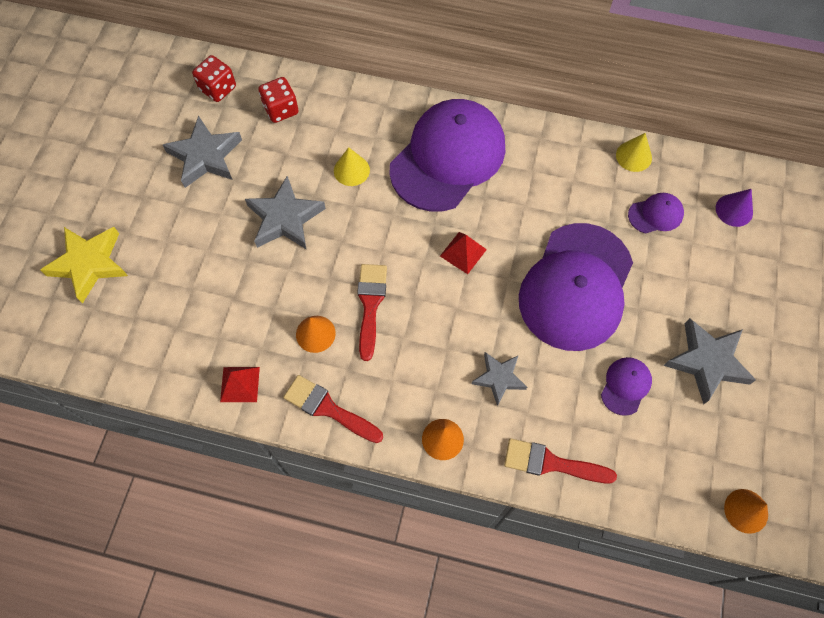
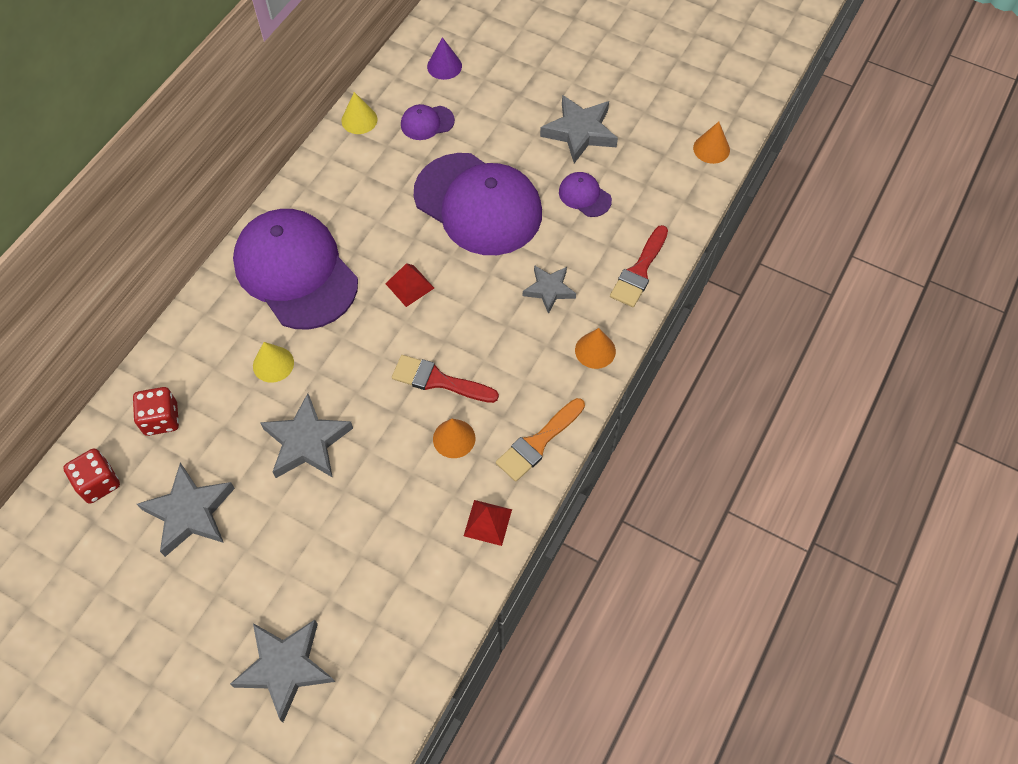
camera: 75 degrees left, 5 degrees down
yellow star [40,227,128,303] -> grey star [230,620,335,722]
red brush [283,375,383,443] -> orange brush [496,398,585,482]
purple cap [628,193,684,233] -> purple cap turned 105 degrees counterclockwise [401,104,455,140]

